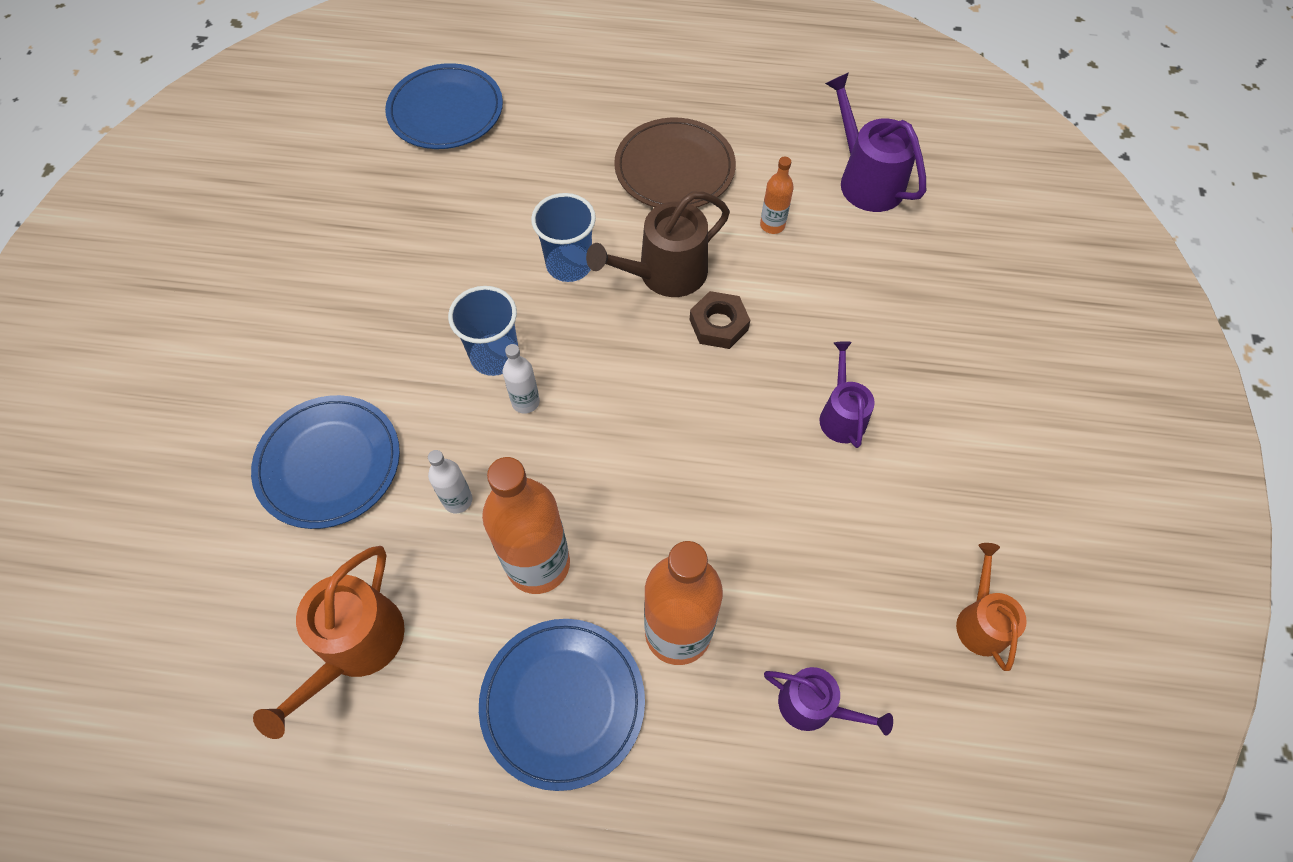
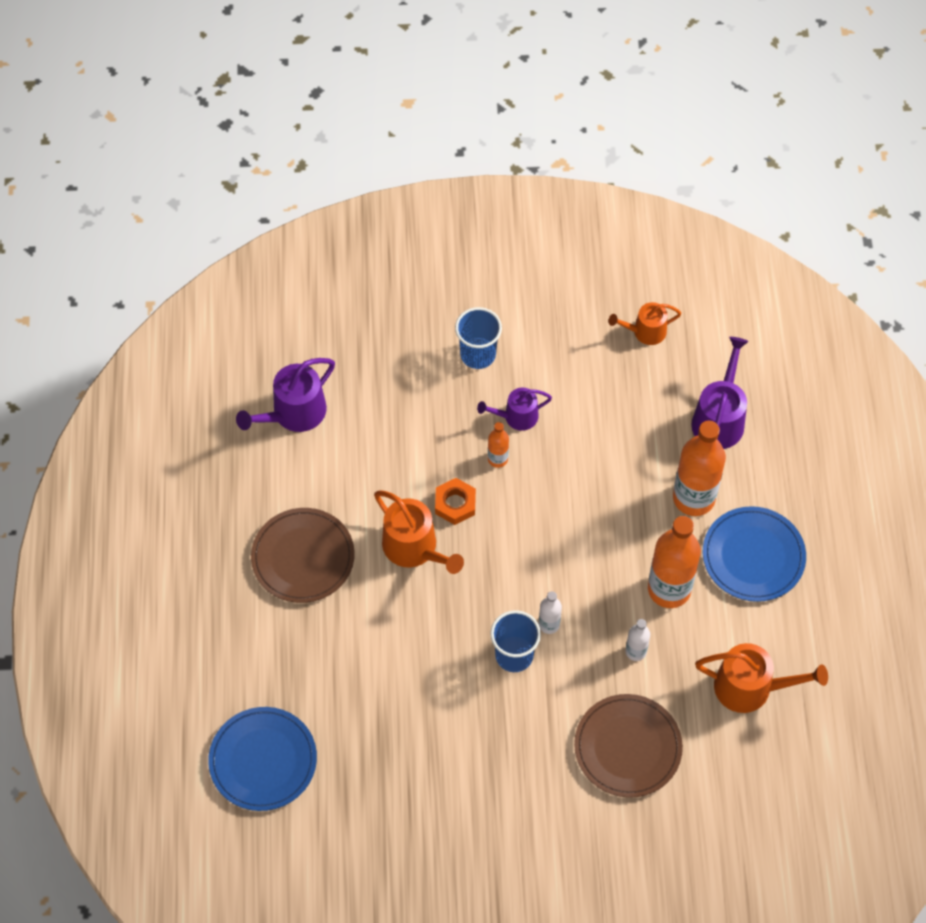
camera: 100 degrees left, 0 degrees up
blue plate [251,395,400,529] -> brown plate [574,694,683,798]
blue cup [531,193,596,282] -> blue cup moved to [455,307,502,369]
brown watering can [586,192,730,297] -> orange watering can [374,490,464,574]
brown nut [690,291,750,349] -> orange nut [435,478,476,525]
orange bottle [760,157,794,234] -> orange bottle moved to [488,422,509,468]
purple watering can [764,667,893,735] -> purple watering can [691,337,749,449], size x1.58

